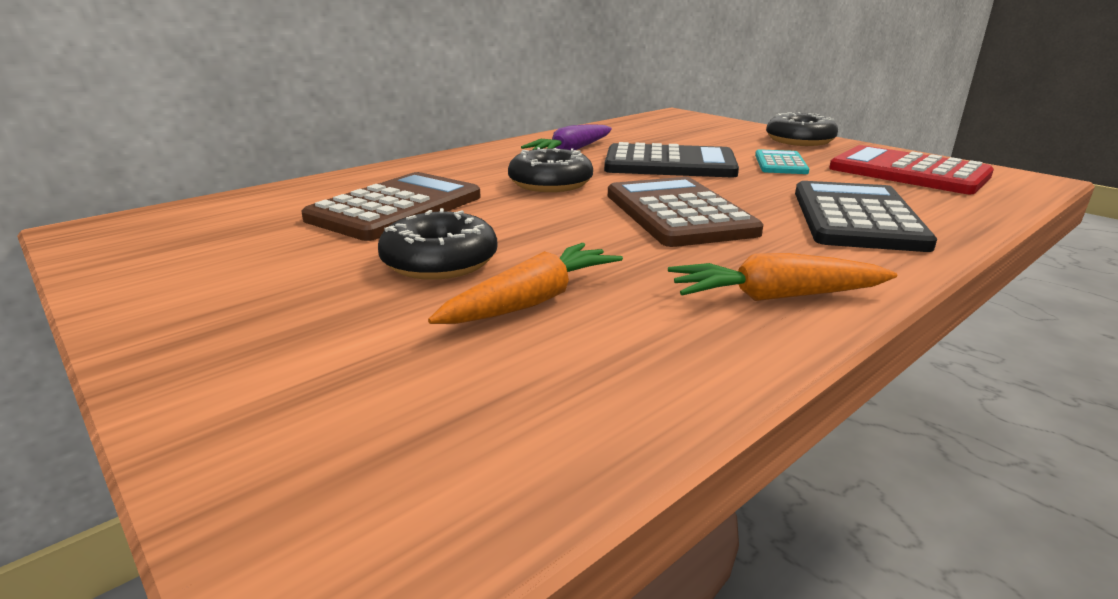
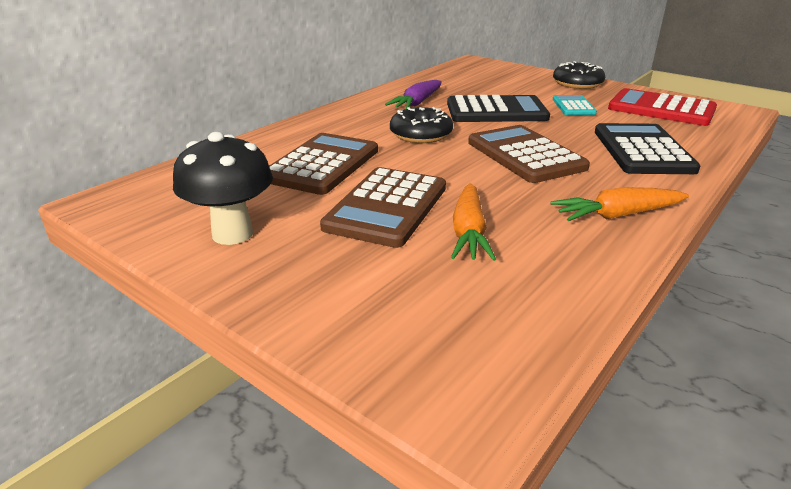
camera: 10 degrees left, 5 degrees up
black donut [378,208,498,280] -> brown calculator [320,167,446,248]
orange carrot [428,243,623,324] -> orange carrot turned 150 degrees clockwise [451,183,496,261]
none -> black mushroom [173,132,273,245]

